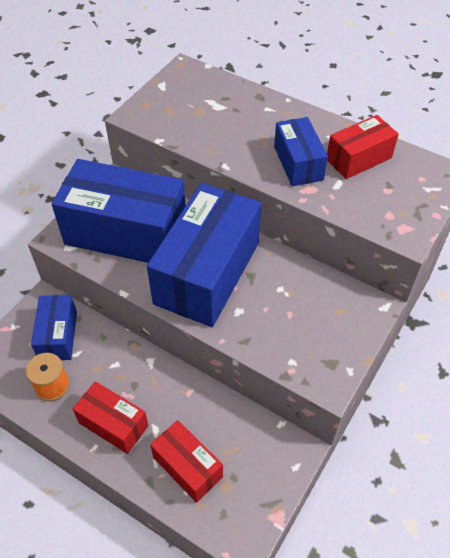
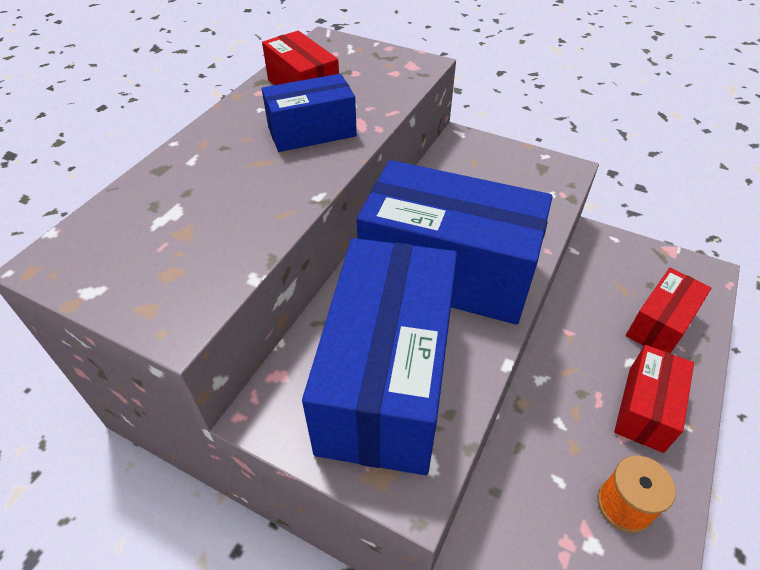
camera: 95 degrees left, 5 degrees down
blue box [31,295,77,360] -> none

